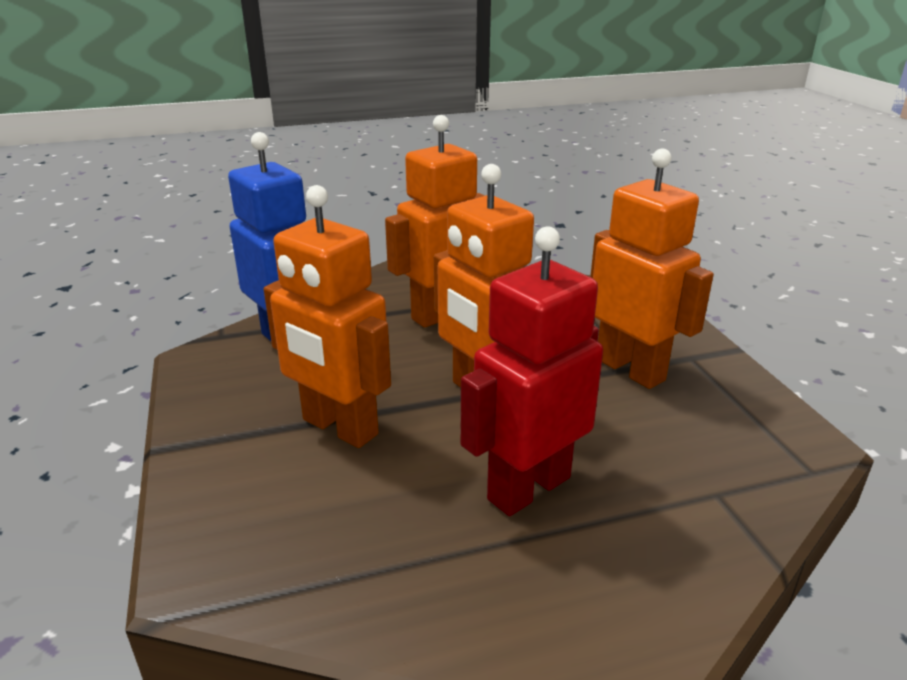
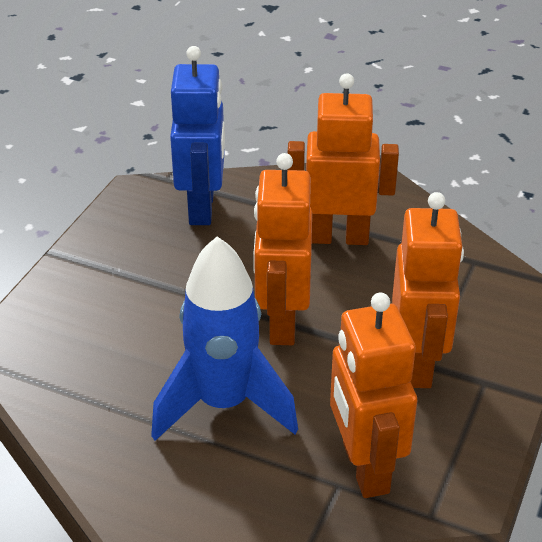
camera: 40 degrees right, 10 degrees up
orange robot [264,185,391,448] -> orange robot moved to [330,293,417,498]
red robot [460,226,603,516] -> blue rocket [151,236,298,441]

